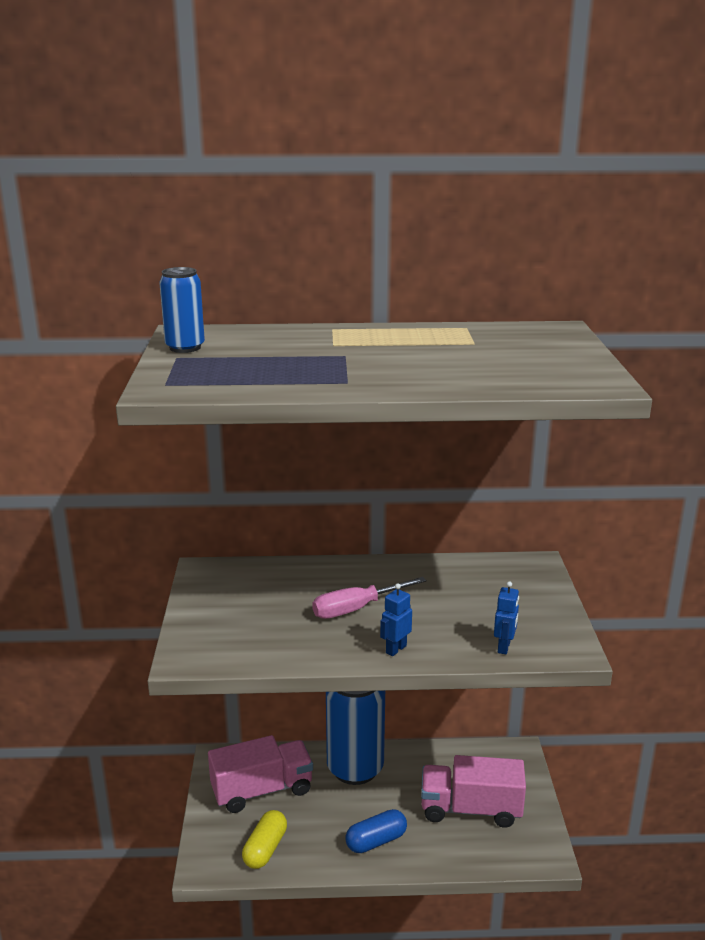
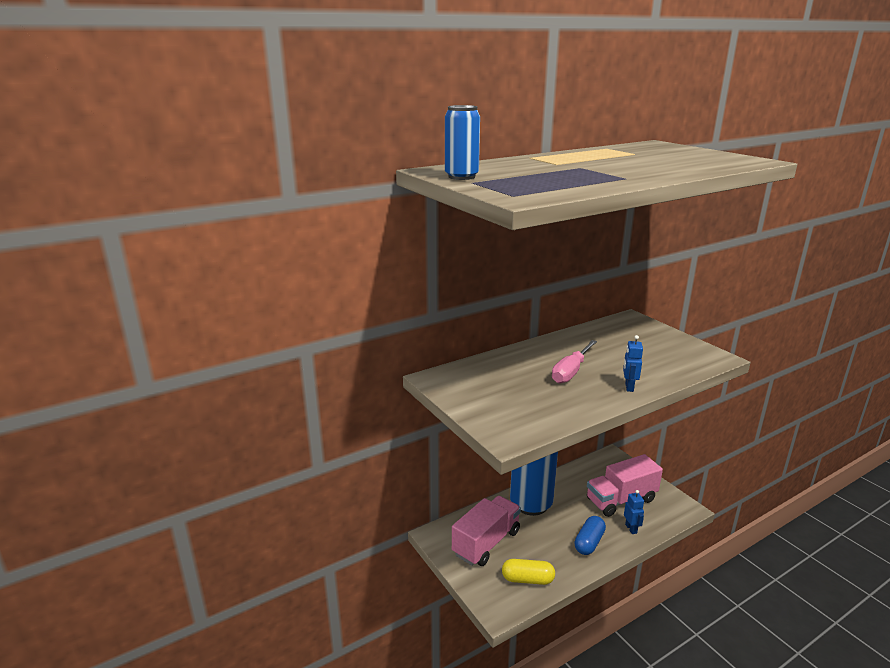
camera: 30 degrees left, 0 degrees up
yellow capsule [242,810,287,869] -> yellow capsule turned 75 degrees counterclockwise [502,559,555,585]
blue robot [494,581,519,654] -> blue robot moved to [624,490,644,534]

